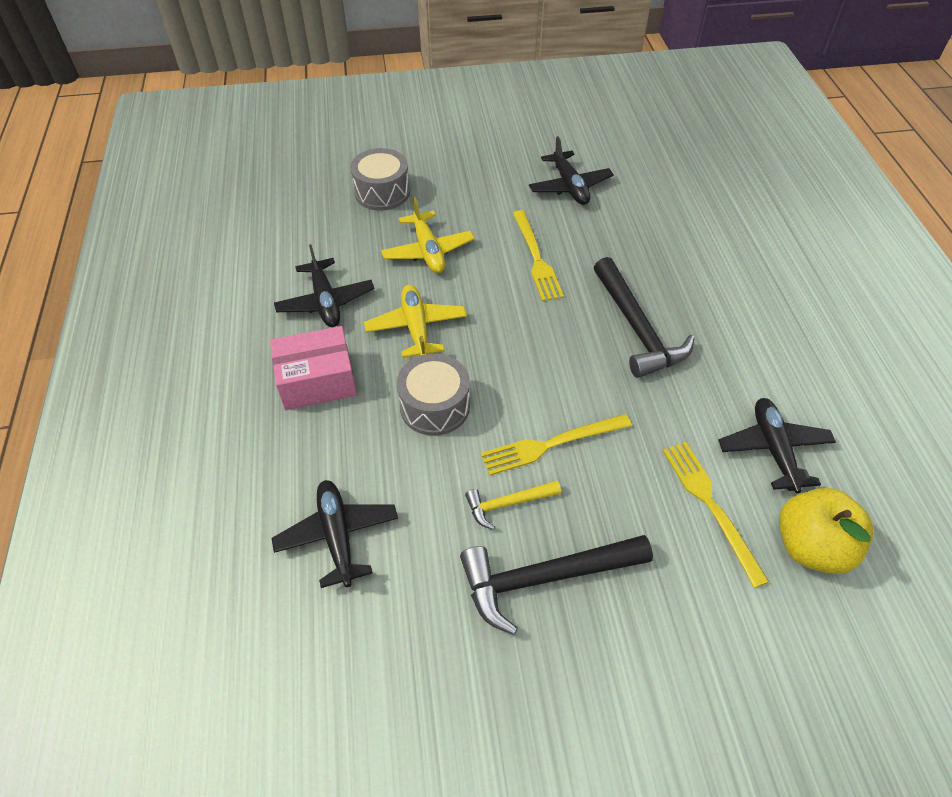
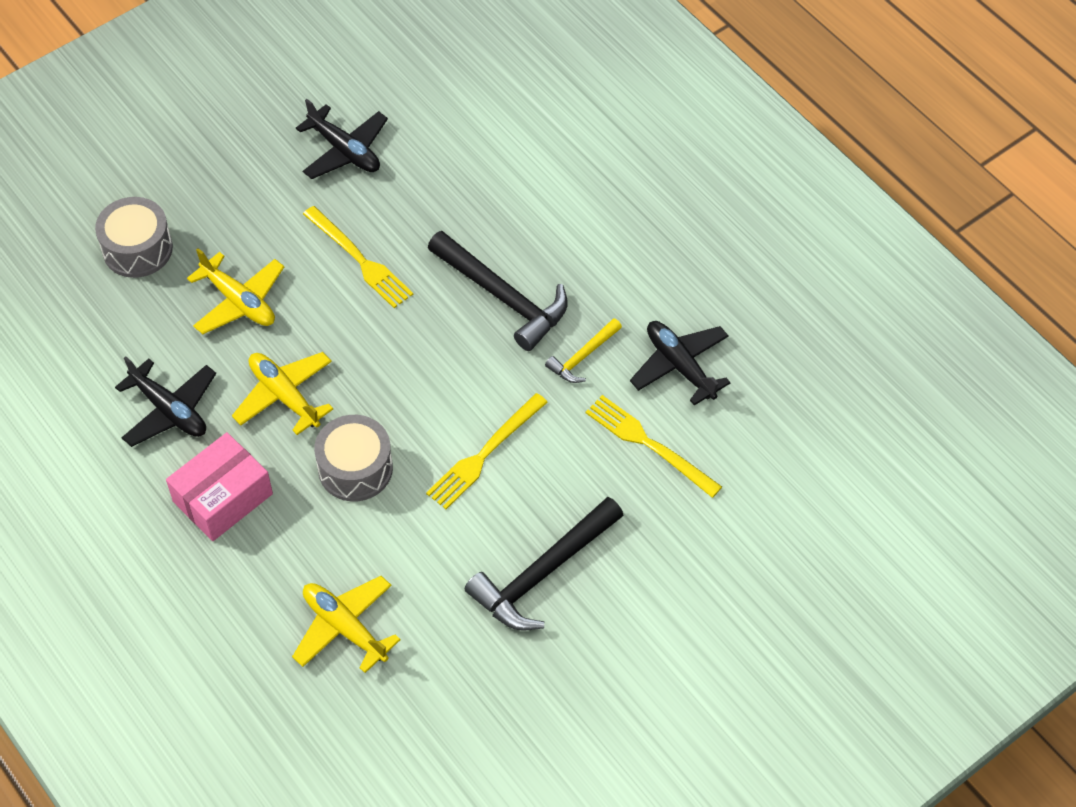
camera: 30 degrees left, 5 degrees up
black plane [272,480,398,588] -> yellow plane [292,576,401,673]
yellow hammer [465,481,561,530] -> yellow hammer moved to [545,318,622,383]
yellow apple [779,488,873,574] -> none

